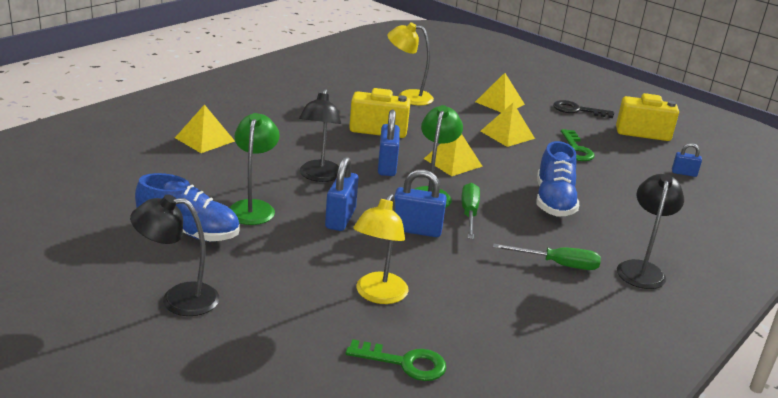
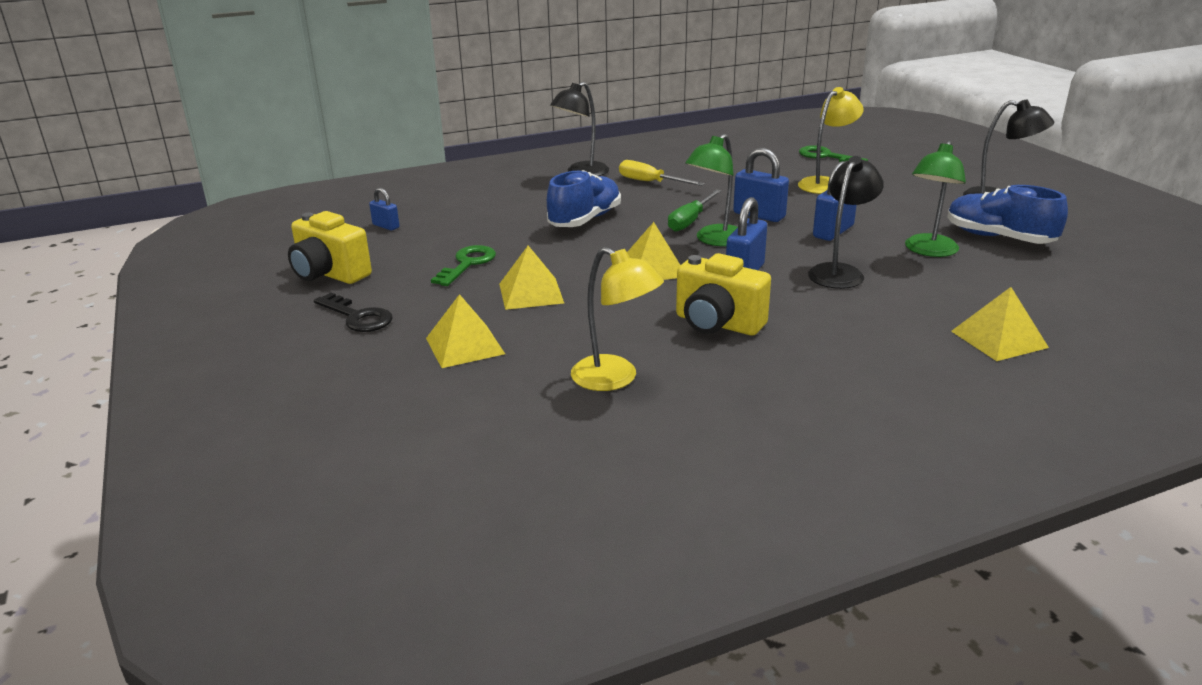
camera: 150 degrees left, 0 degrees up
green screwdriver [493,243,601,270] -> yellow screwdriver [619,160,705,186]

